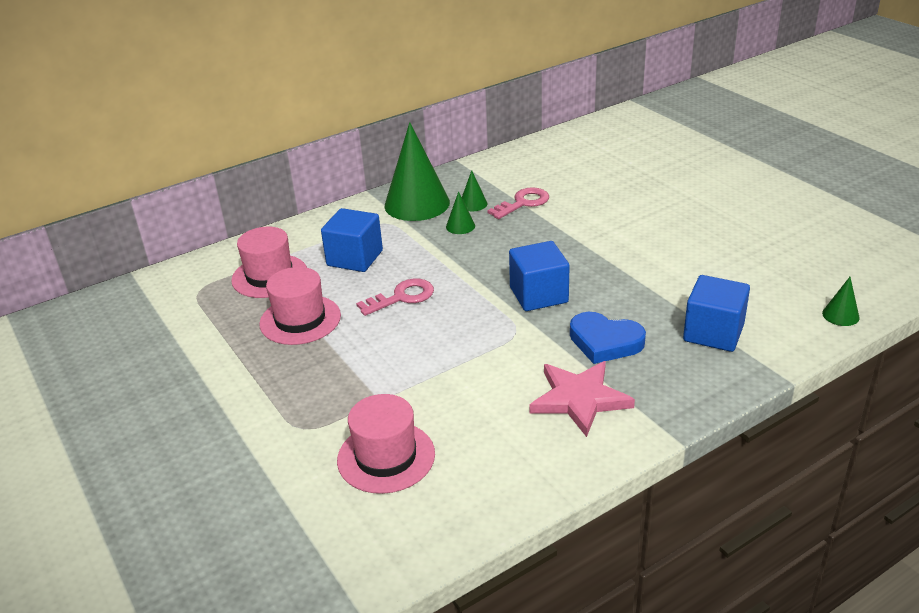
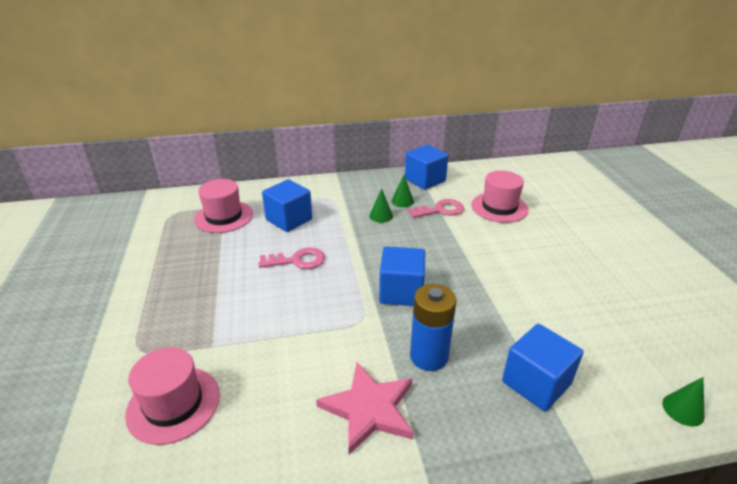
camera: 20 degrees right, 0 degrees up
pink hat [259,267,341,345] -> pink hat moved to [471,171,529,223]
green cone [384,122,450,221] -> none
blue heart [570,312,646,364] -> blue battery [410,284,456,371]
none -> blue cube [405,145,448,190]

